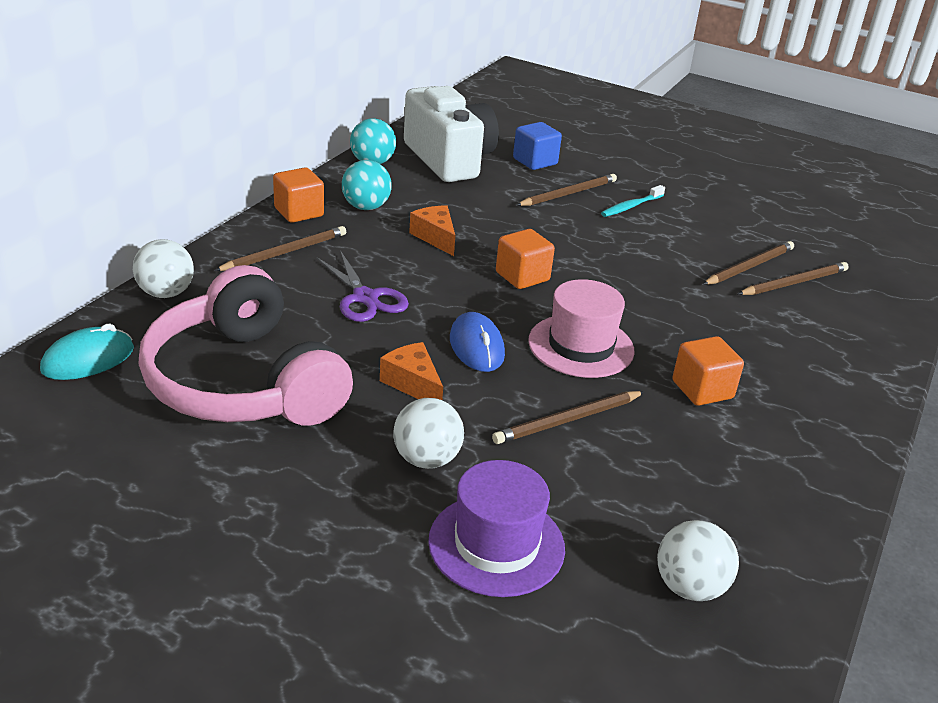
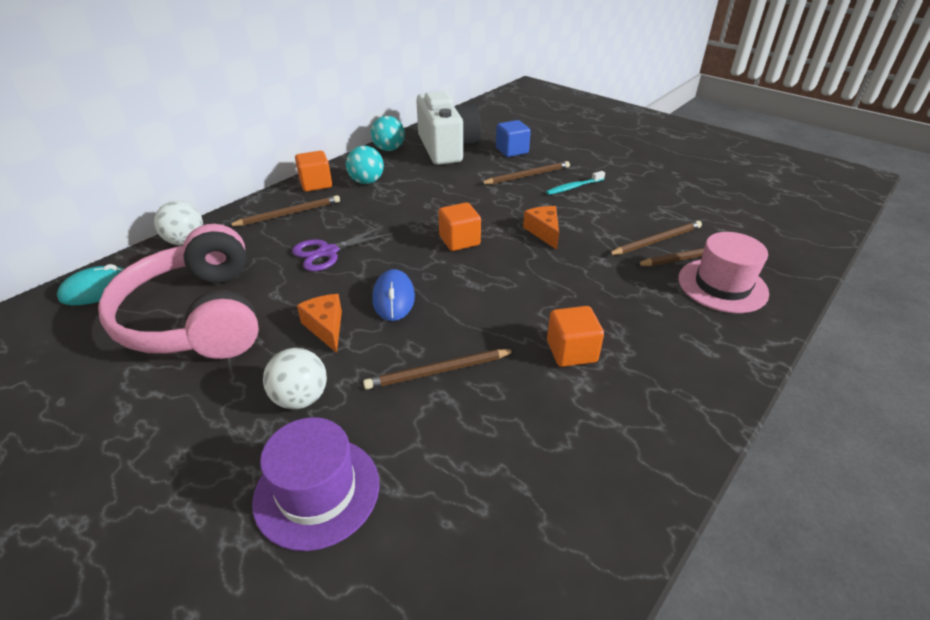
camera: 15 degrees right, 5 degrees up
purple scissors [316,250,409,322] -> purple scissors turned 75 degrees clockwise [292,225,394,271]
orange cheese [409,205,455,256] -> orange cheese moved to [523,206,559,249]
pink hat [528,279,635,378] -> pink hat moved to [678,232,769,313]
white ball [657,520,739,601] -> none

